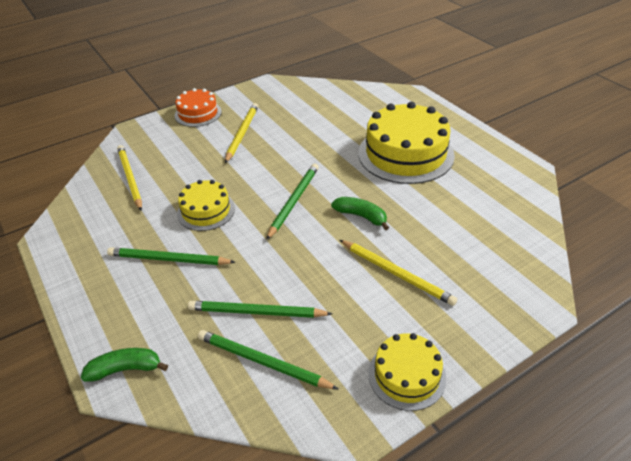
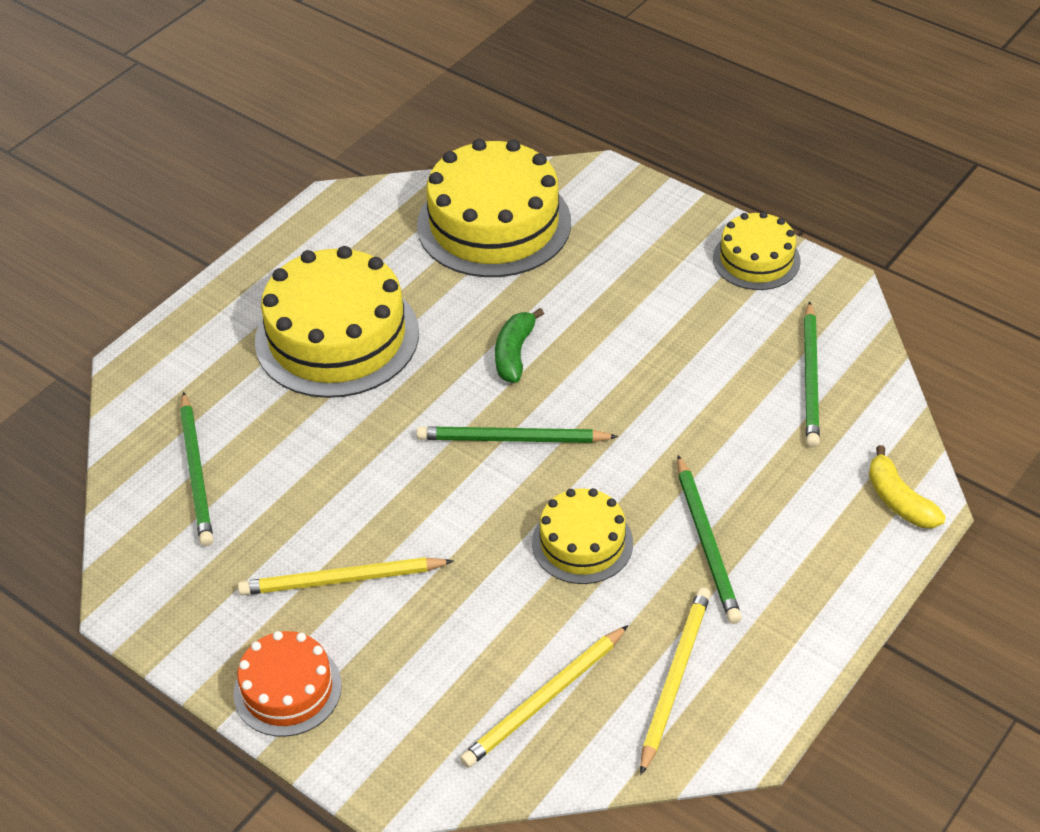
camera: 110 degrees left, 5 degrees up
green banana [81,348,168,382] -> yellow banana [869,445,946,528]
green pencil [188,301,333,318] -> green pencil moved to [180,392,213,546]
yellow pencil [340,240,457,306] -> yellow pencil moved to [640,587,711,775]
none -> yellow cake [417,139,571,277]

